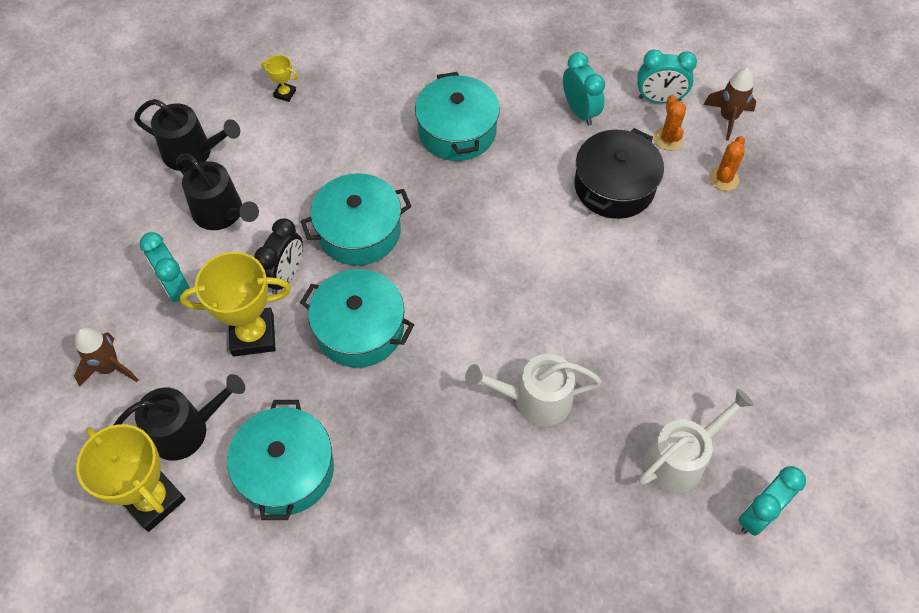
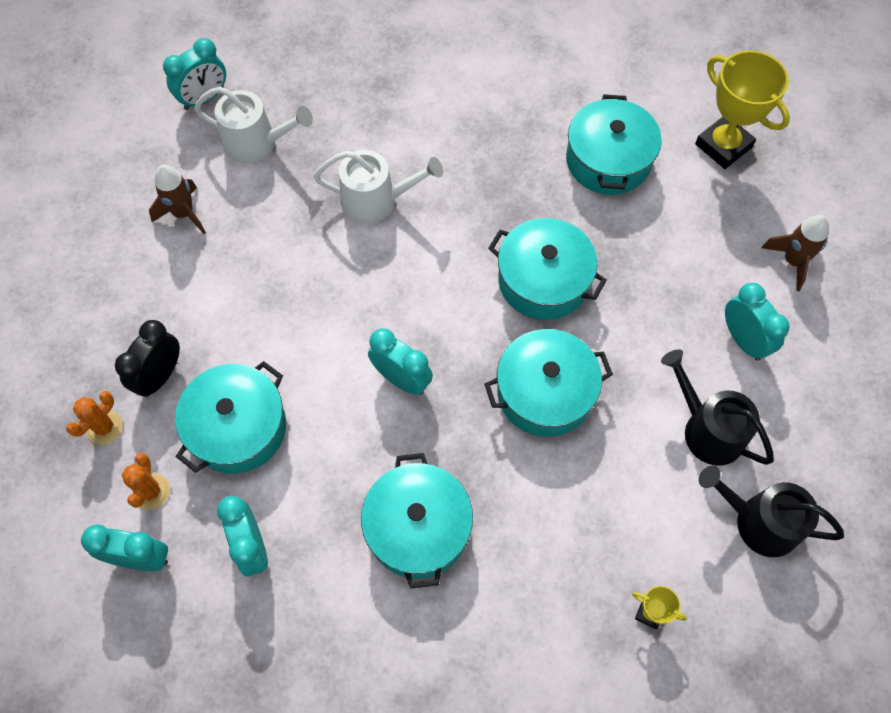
camera: 175 degrees left, 5 degrees up
black watering can [114,374,245,461] -> none
yellow trophy [180,252,291,357] -> none
black clock [254,218,303,294] -> black clock moved to [115,320,180,398]
black pot [575,128,664,219] -> turquoise pot [175,361,286,474]
white watering can [639,389,754,493] -> white watering can turned 135 degrees counterclockwise [194,87,313,164]
brown rocket [703,68,757,141] -> brown rocket moved to [149,165,206,234]
none -> turquoise clock [368,328,433,395]

